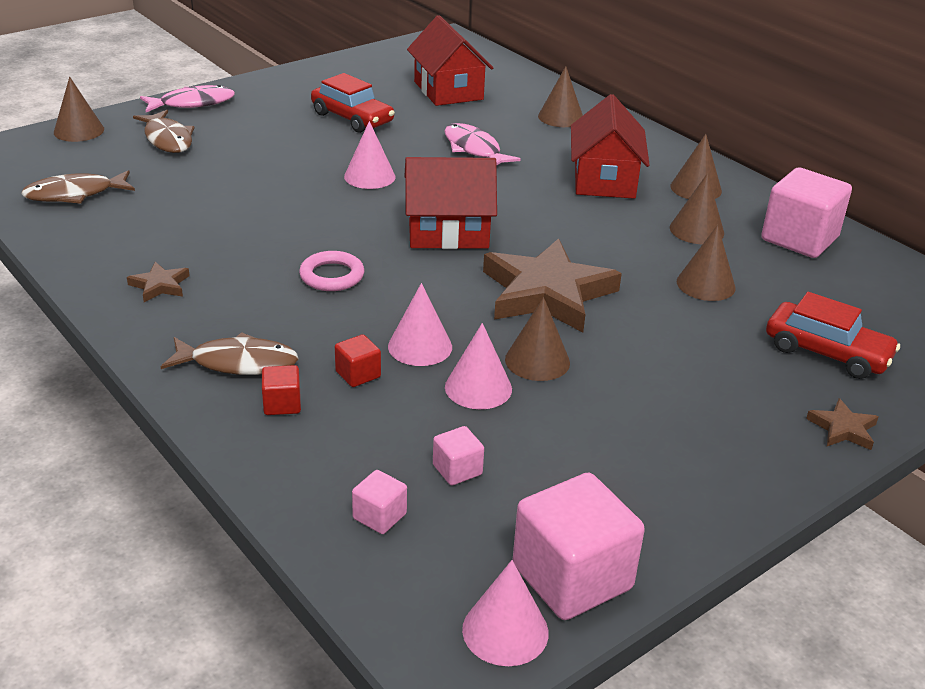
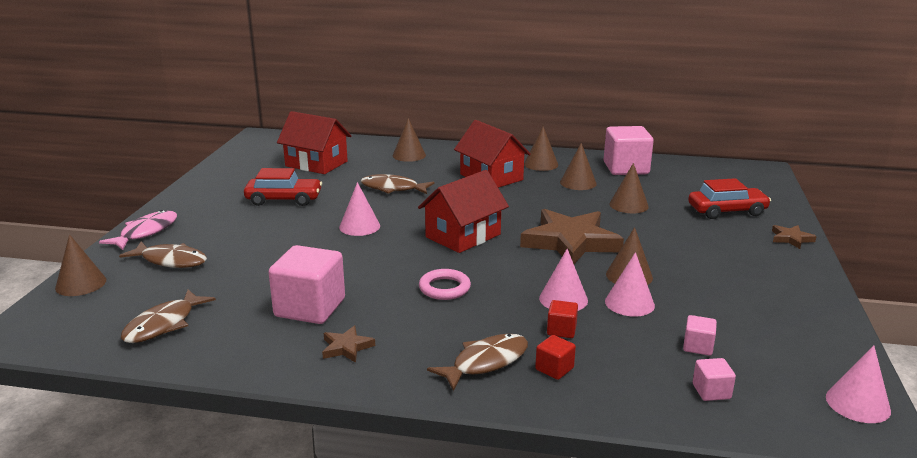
camera: 40 degrees left, 10 degrees down
pink fish [444,123,521,166] -> brown fish [361,174,435,194]
pink cube [513,473,645,620] -> pink cube moved to [268,245,345,324]

